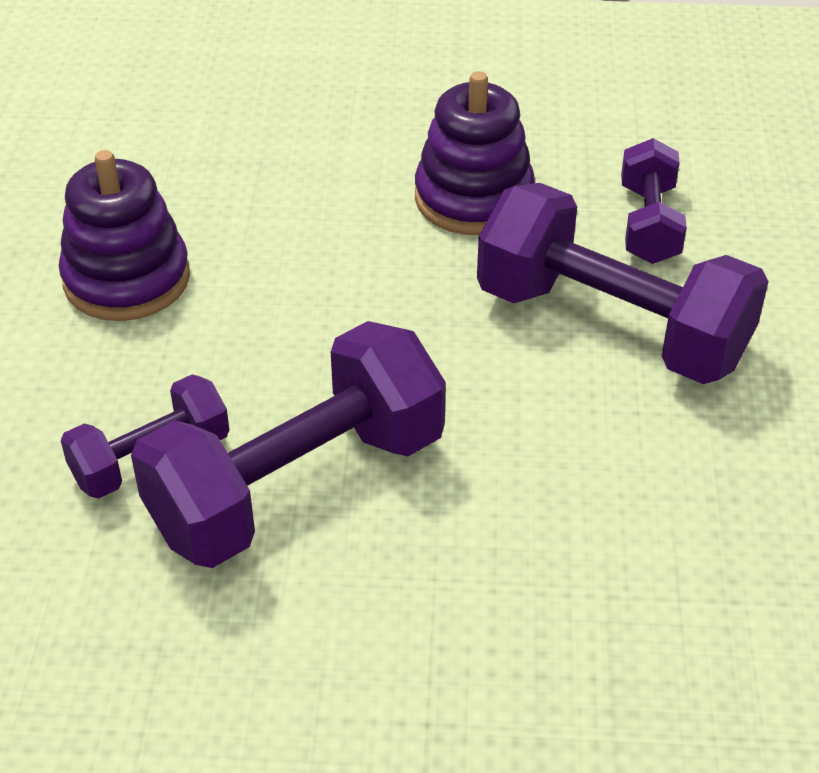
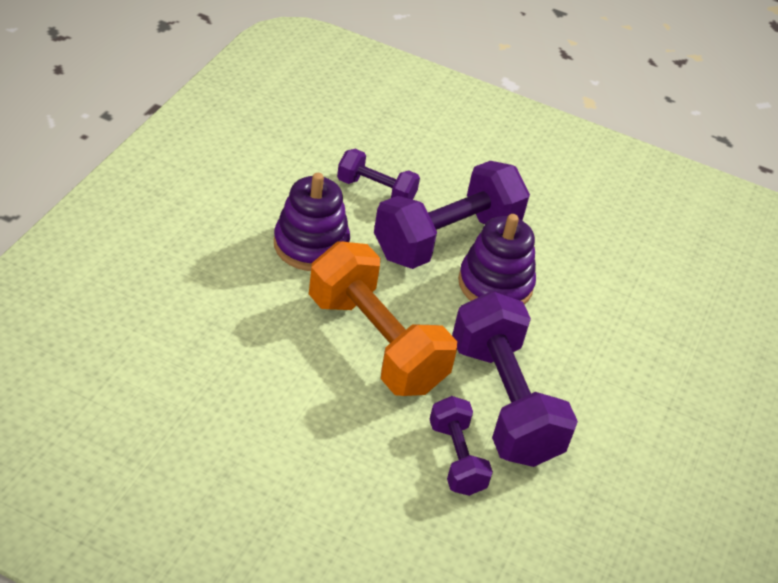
camera: 75 degrees left, 0 degrees up
purple stacking toy [59,150,190,321] -> purple stacking toy moved to [458,214,536,305]
none -> orange dumbbell [309,241,457,396]

